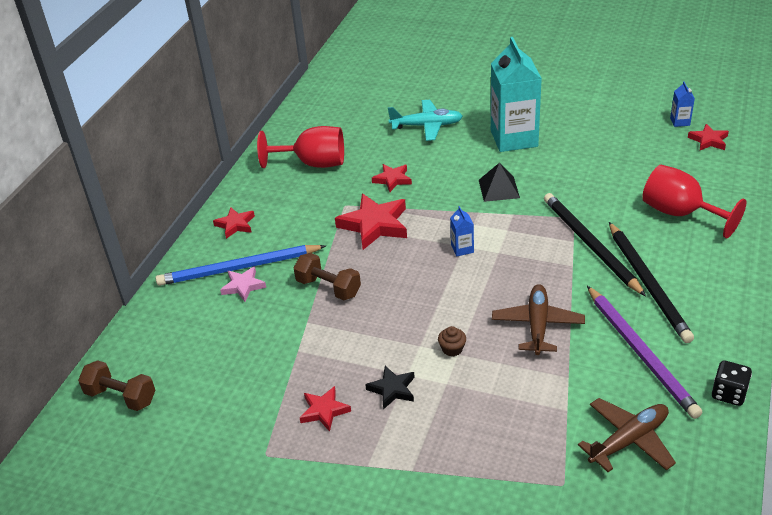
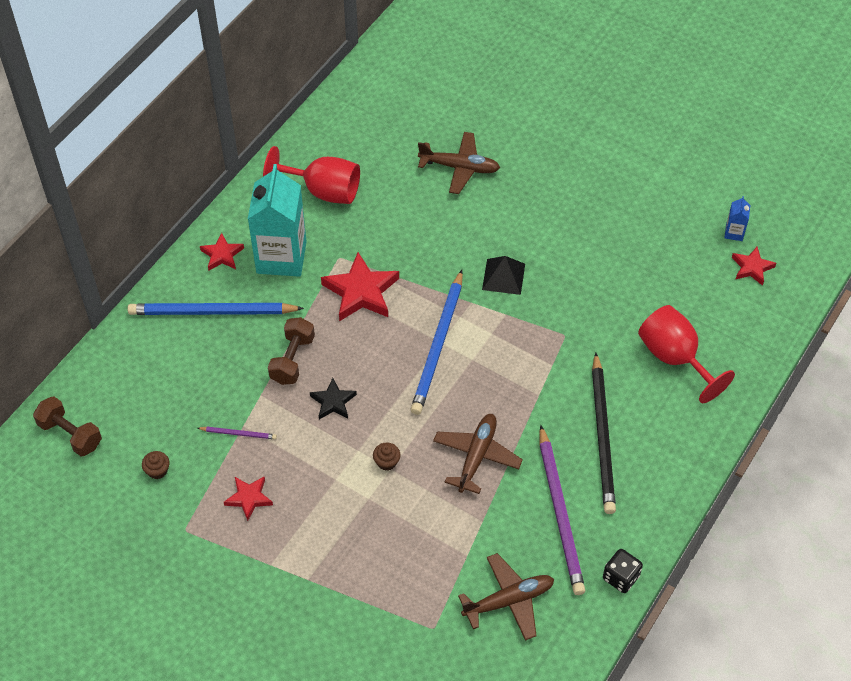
camera: 10 degrees right, 15 degrees up
pink star [220,266,266,302] -> none
brown dumbbell [294,253,361,300] -> brown dumbbell turned 60 degrees clockwise [268,317,315,385]
black star [365,366,415,409] -> black star moved to [310,378,357,419]
red star [372,164,412,192] -> none
turquoise plane [388,100,463,141] -> brown plane [418,132,500,194]
blue carton [450,206,474,256] -> blue pencil [411,270,463,415]
turquoise carton [491,37,542,152] -> turquoise carton moved to [248,164,307,277]
black pencil [544,193,646,296] -> none
none -> brown cupcake [142,451,170,479]
none -> purple pencil [198,427,277,439]

